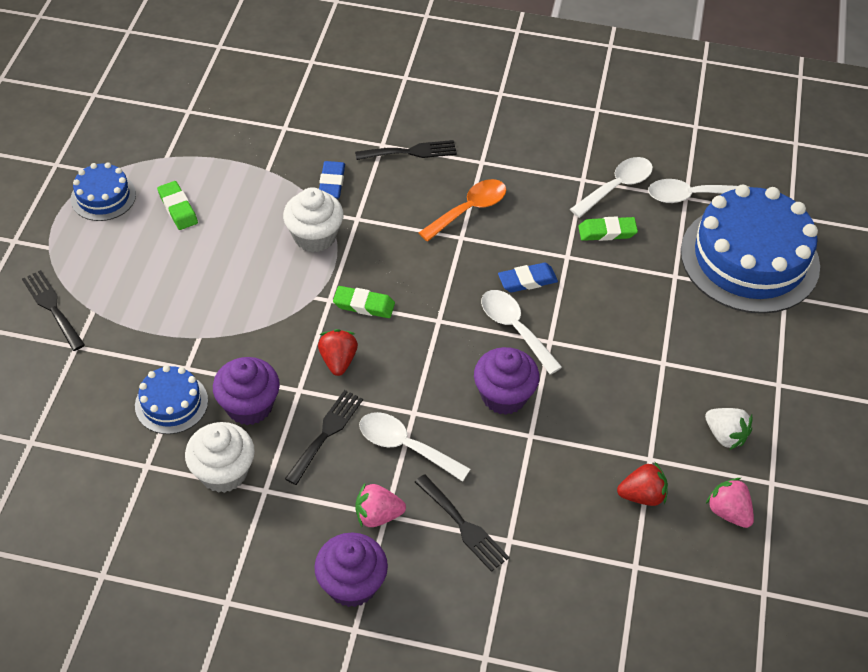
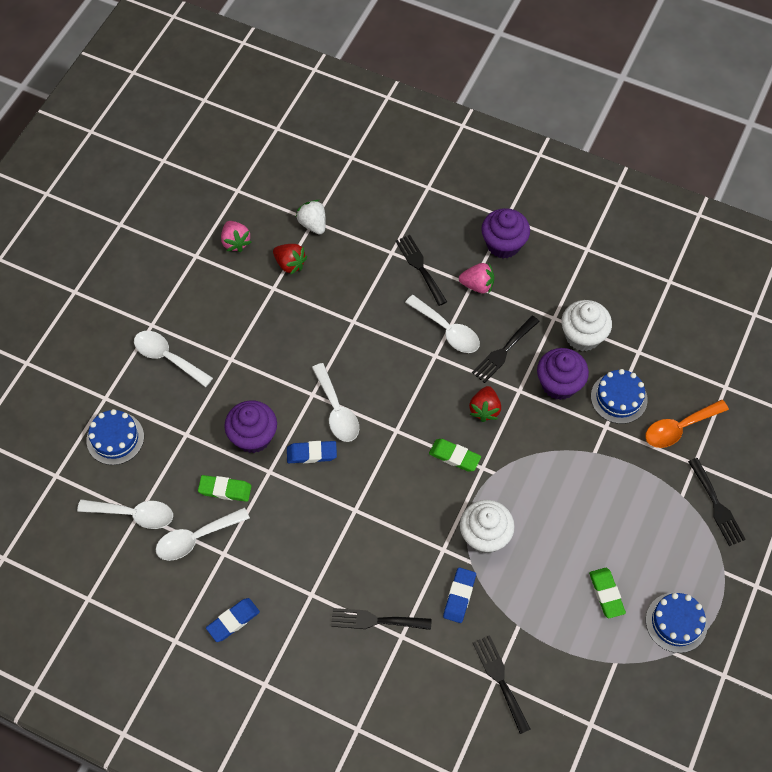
camera: 165 degrees left, 10 degrees up
orange spoon [419,179,506,241] -> orange spoon moved to [645,400,729,448]
purple cupcake [474,347,540,415] -> purple cupcake moved to [224,400,277,453]
red strawberry [617,461,668,506] -> red strawberry turned 150 degrees counterclockwise [273,244,307,275]
blue cake [681,185,820,314] -> blue cake [86,409,144,465], size x0.48
white strawberry [705,408,752,450] -> white strawberry moved to [296,200,326,235]
none -> white spoon [134,331,213,387]
none -> blue eraser [206,598,260,642]
none -> black fork [473,635,530,734]

